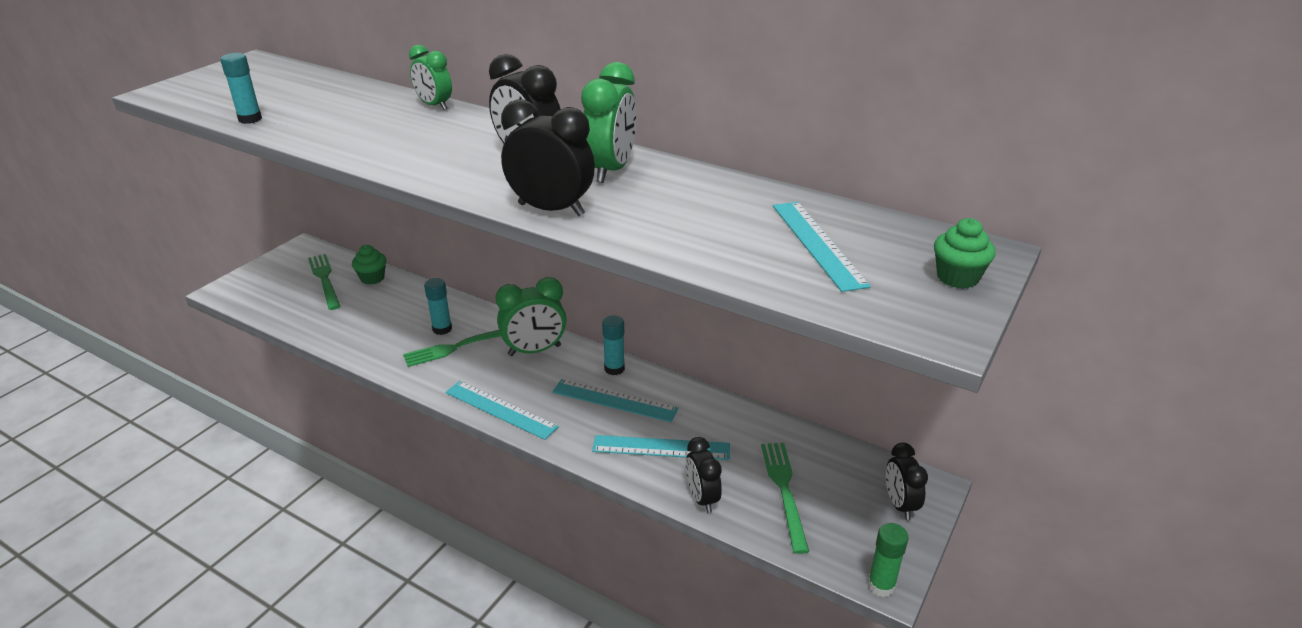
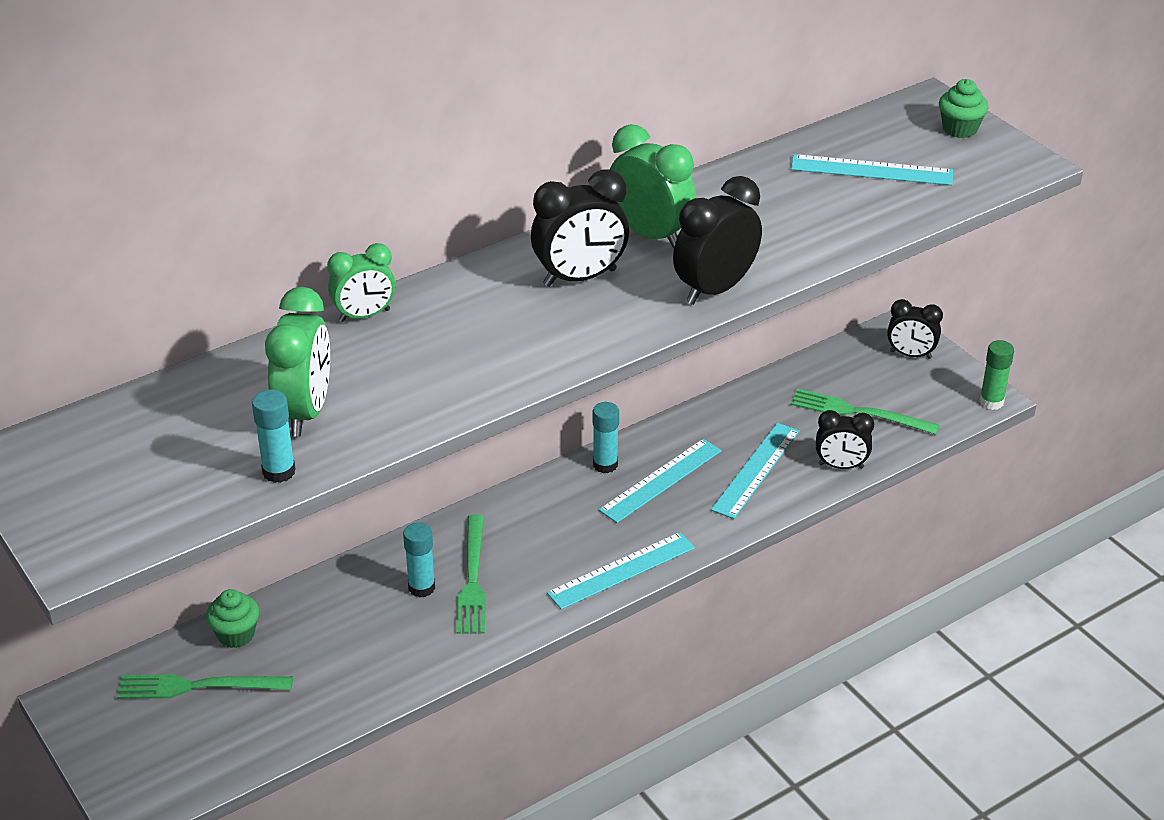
camera: 65 degrees left, 5 degrees up
green clock [496,277,567,356] -> green clock moved to [265,287,330,437]

